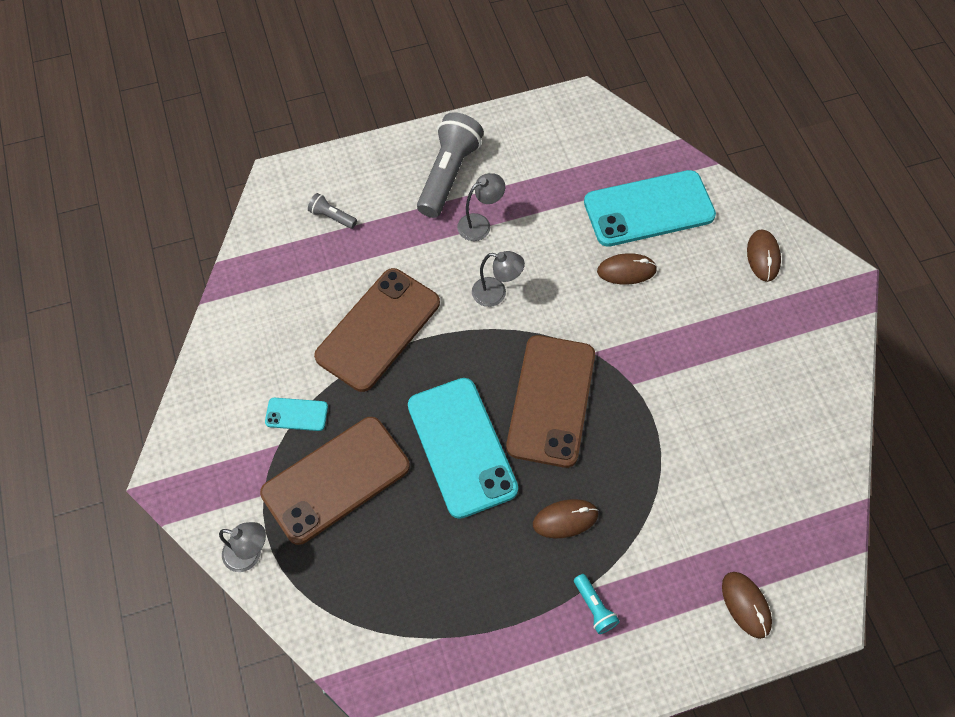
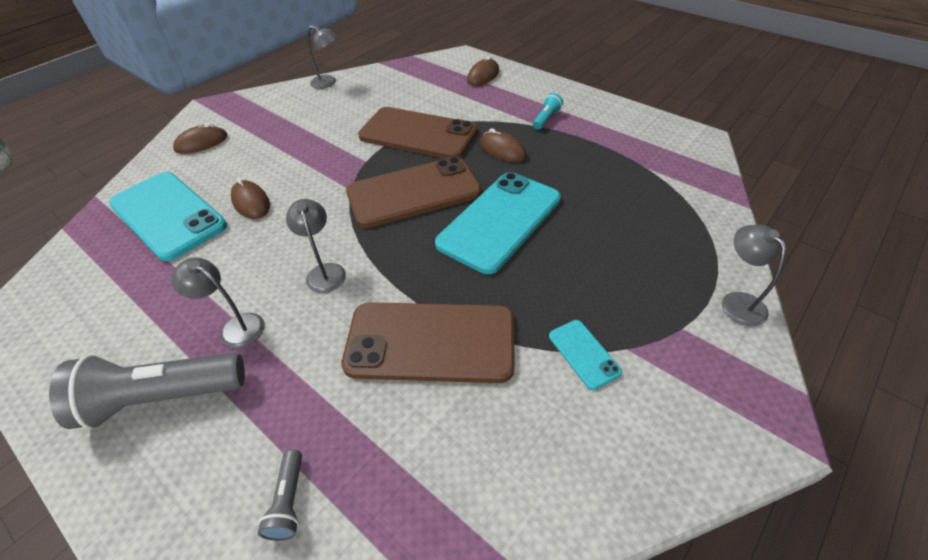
camera: 120 degrees left, 15 degrees down
brown phone [260,417,410,545] -> brown phone moved to [358,107,478,158]
none -> grey lamp [307,25,337,89]

